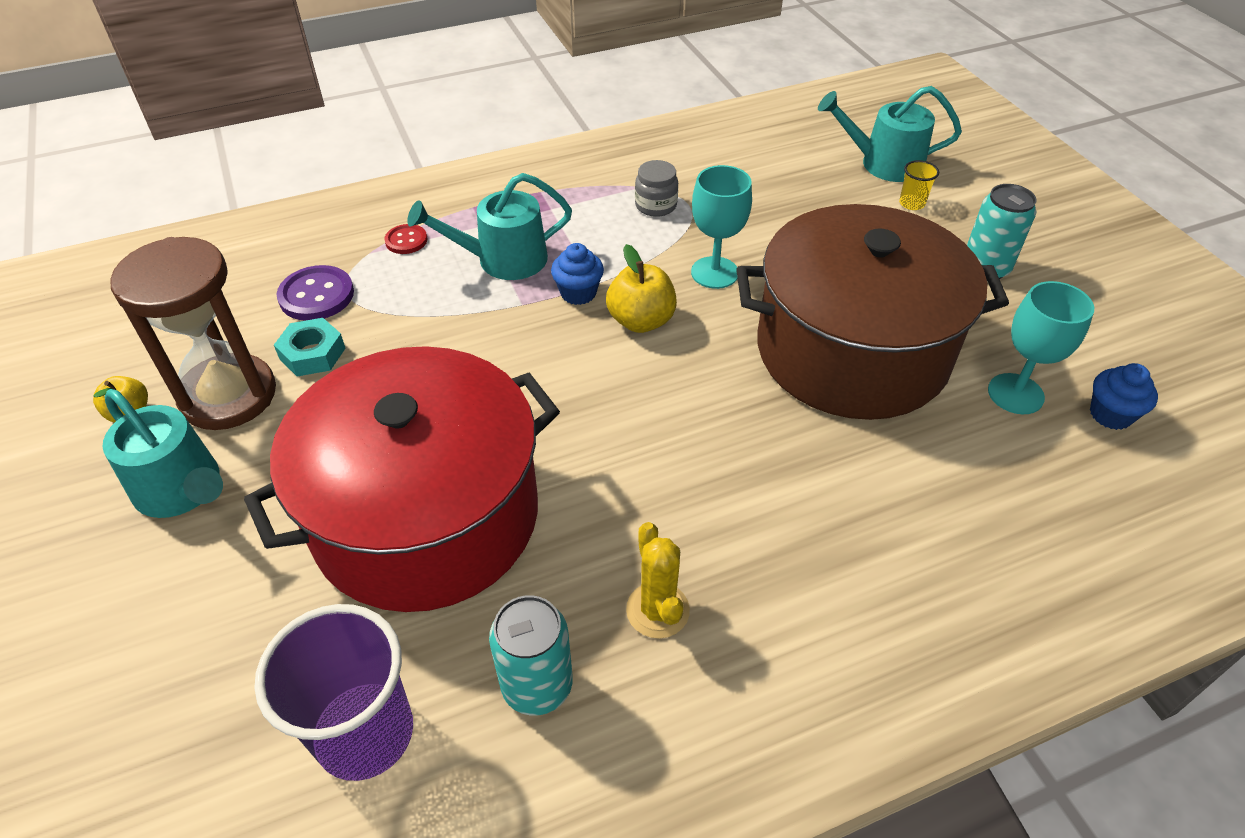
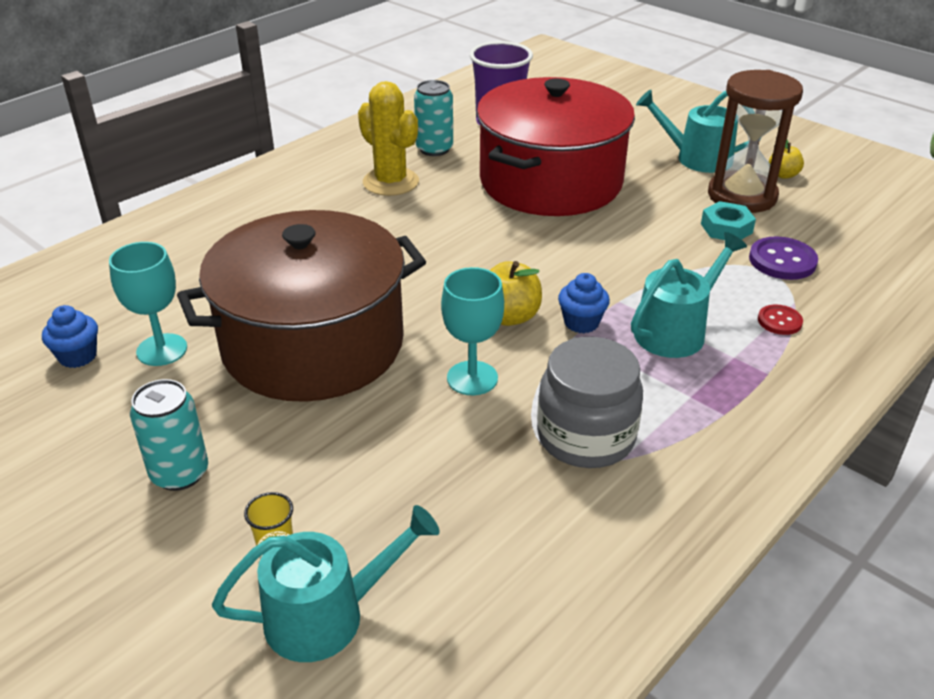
camera: 155 degrees right, 10 degrees down
yellow cactus [626,522,690,639] -> yellow cactus [358,81,419,196], size x1.51
grey jar [635,160,678,217] -> grey jar [537,337,643,468], size x1.88

